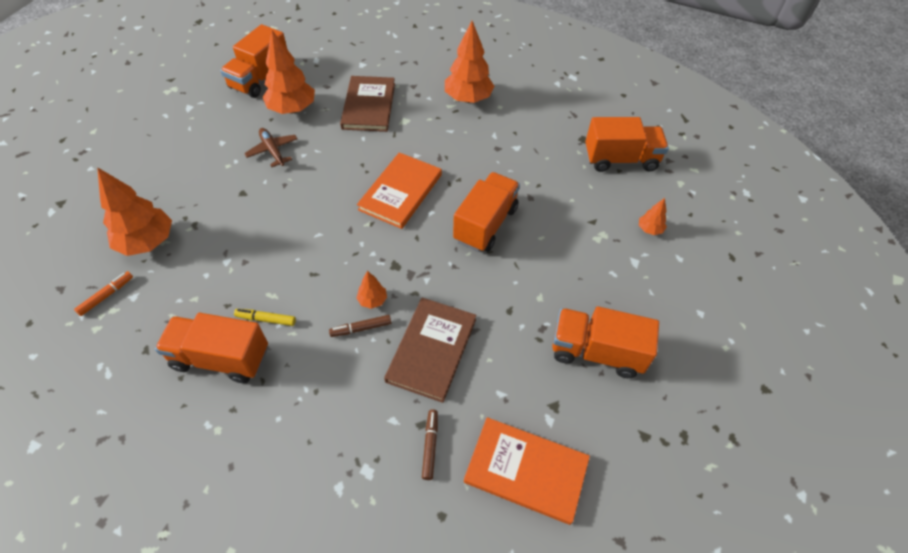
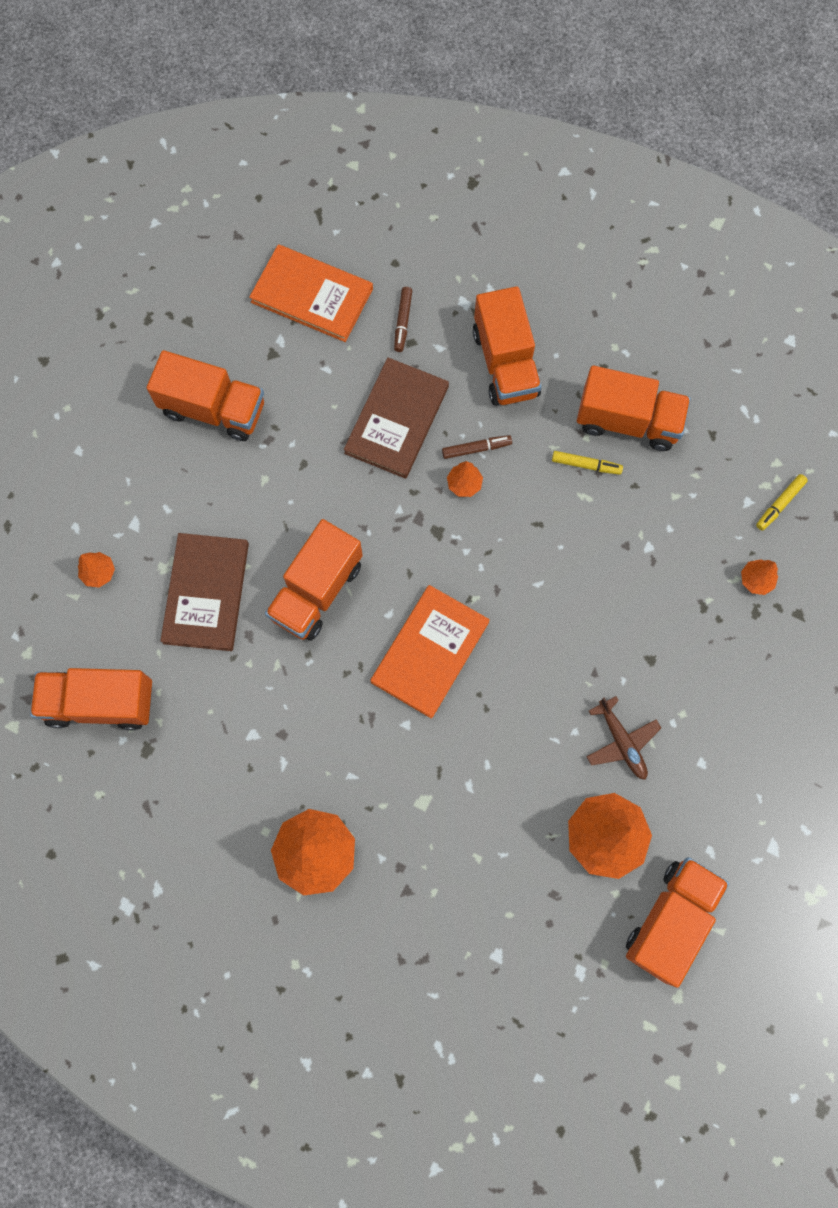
camera: 175 degrees left, 20 degrees up
orange marker [74,271,133,316] -> yellow marker [756,474,808,531]
orange tree [97,167,172,256] -> orange tree [741,559,778,595], size x0.47
brown book [340,76,395,132] -> brown book moved to [160,533,249,651]
none -> orange truck [473,286,542,406]

